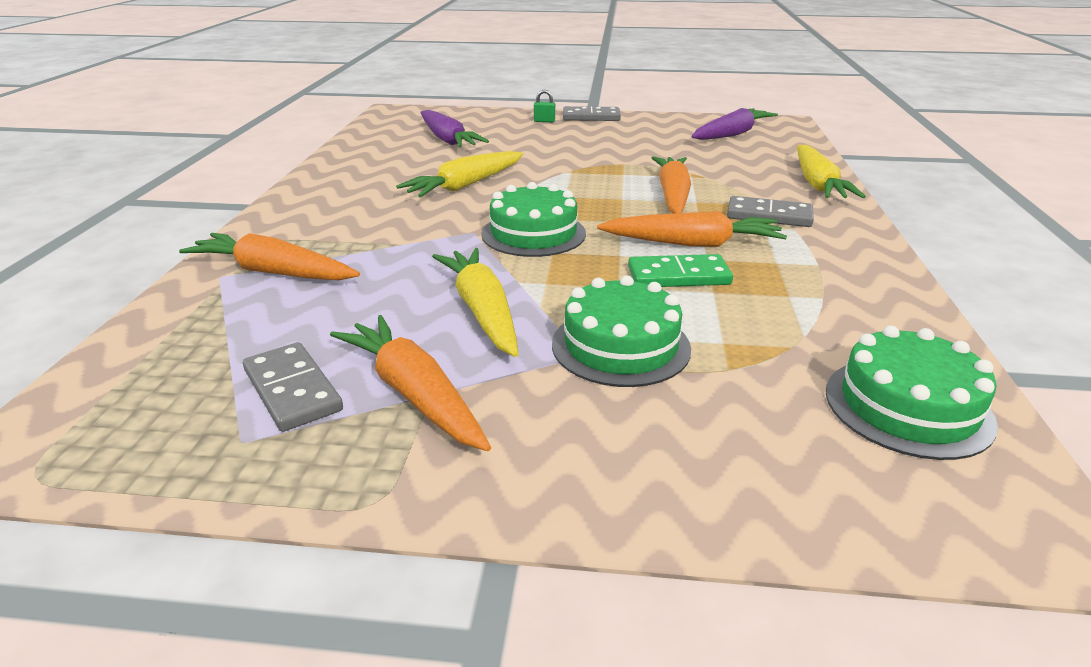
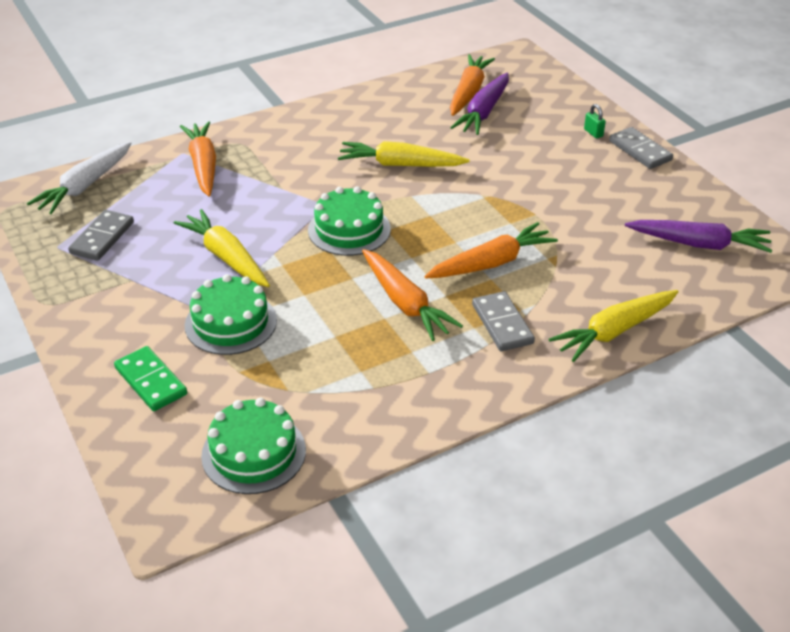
camera: 55 degrees right, 10 degrees up
orange carrot [330,315,491,451] -> orange carrot moved to [450,54,495,116]
yellow carrot [432,248,518,357] -> yellow carrot turned 75 degrees counterclockwise [174,209,270,287]
green domino [628,254,733,287] -> green domino moved to [114,346,187,411]
none -> white carrot [27,142,131,214]

